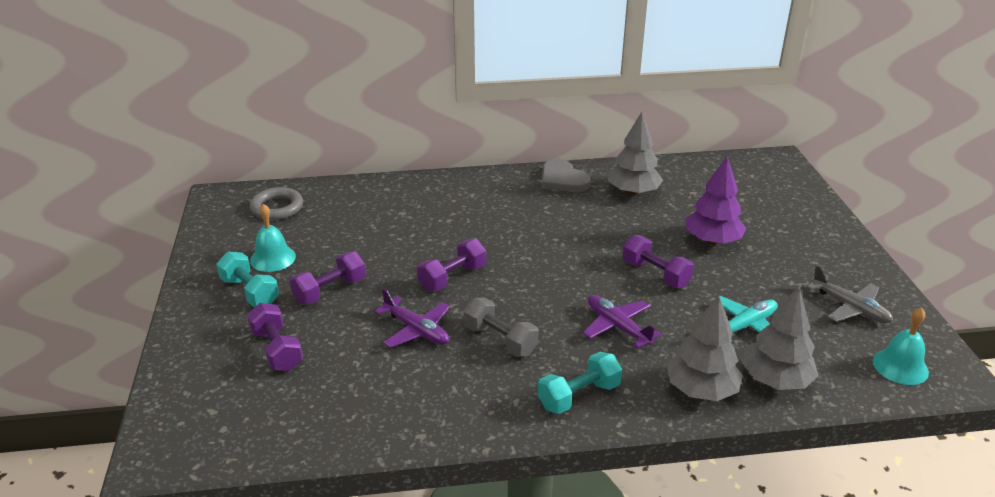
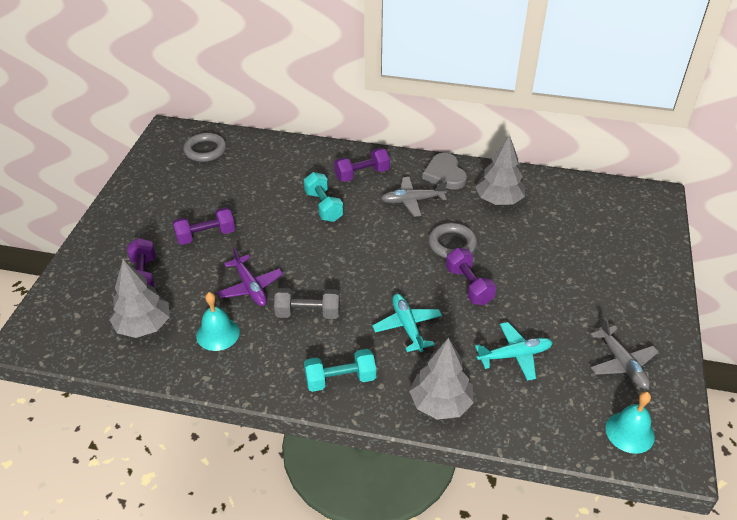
camera: 20 degrees right, 10 degrees up
turquoise dumbbell [216,252,279,307] -> turquoise dumbbell moved to [304,172,343,222]
turquoise bell [250,204,296,272] -> turquoise bell moved to [196,292,240,351]
purple dumbbell [417,239,486,291] -> purple dumbbell moved to [334,148,390,182]
grey dumbbell [463,298,539,357] -> grey dumbbell turned 60 degrees counterclockwise [274,288,340,319]
purple plane [583,295,662,349] -> turquoise plane [372,294,442,352]
purple tree [685,156,746,245] -> none
grey tree [741,286,818,390] -> grey tree moved to [110,259,170,338]
none -> grey plane [381,177,447,217]
none -> grey ring [428,223,477,258]

